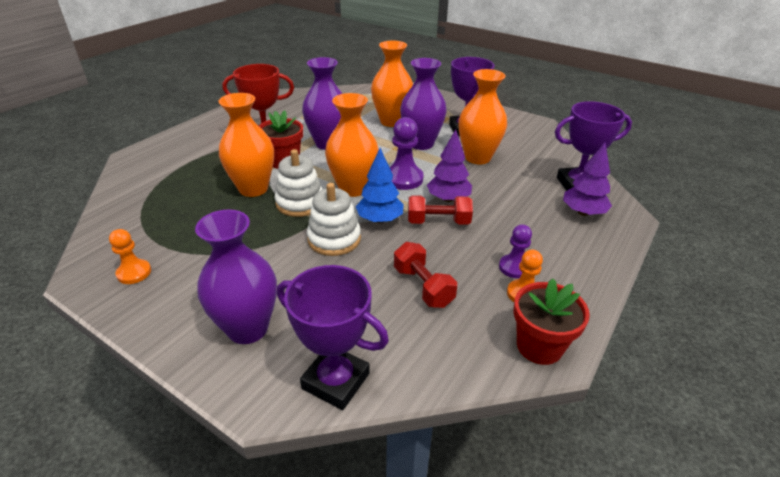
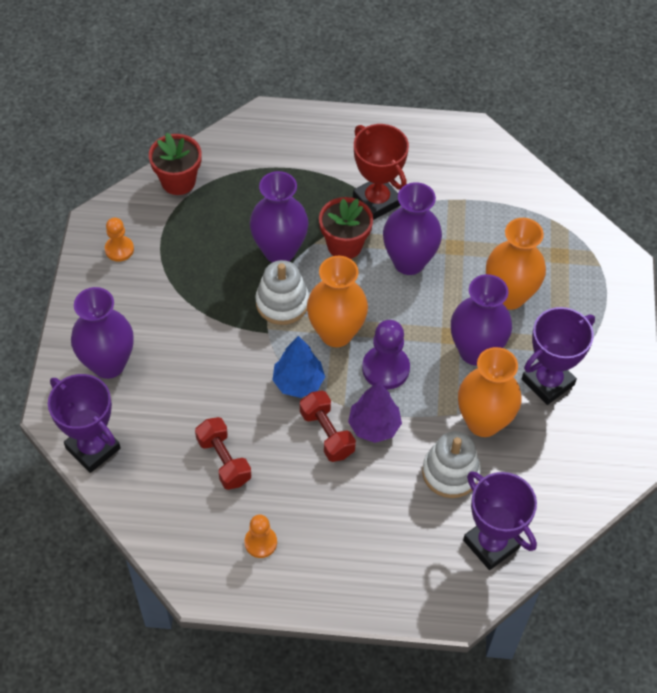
camera: 60 degrees right, 20 degrees up
orange vase [219,93,274,197] -> purple vase [250,171,309,263]
purple trophy [277,265,389,410] -> purple trophy turned 45 degrees counterclockwise [48,374,120,473]
white stacking toy [307,183,361,256] -> white stacking toy moved to [422,431,481,498]
red dumbbell [394,242,457,308] -> red dumbbell turned 60 degrees counterclockwise [195,417,251,490]
purple pawn [499,224,532,278] -> none
red flower pot [514,278,590,365] -> red flower pot moved to [149,133,202,195]
purple tree [563,142,612,216] -> none

